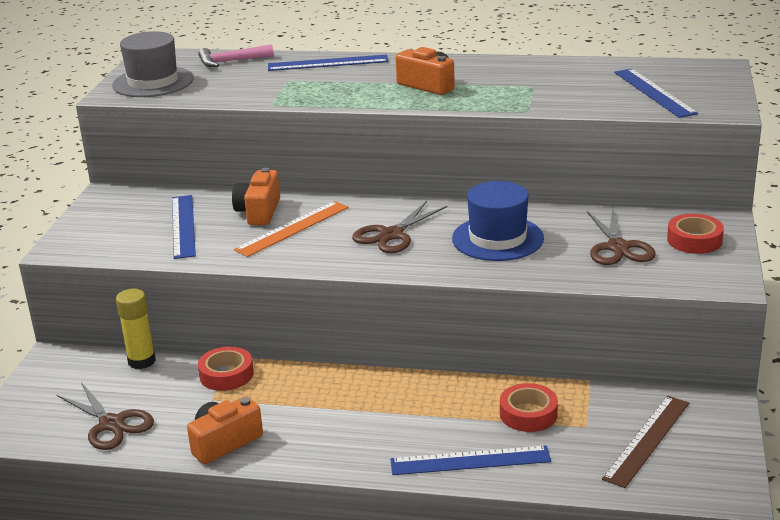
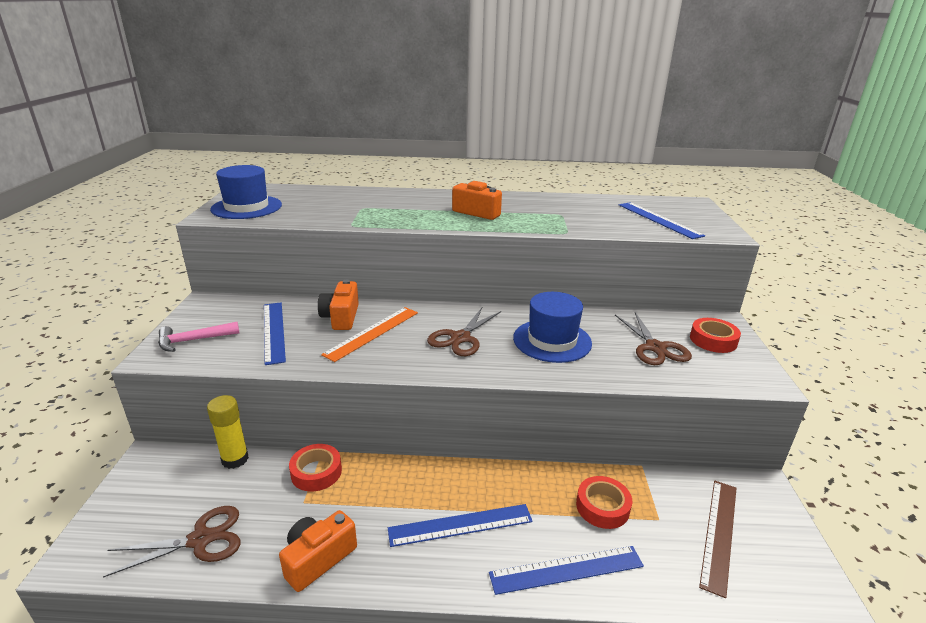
camera: 10 degrees left, 0 degrees up
brown scissors [57,382,154,450] -> brown scissors turned 60 degrees counterclockwise [103,506,241,578]
grey hat [112,31,194,97] -> blue hat [210,165,282,219]
pink hammer [199,44,274,67] -> pink hammer moved to [158,322,240,352]
blue ruler [268,55,389,71] -> blue ruler moved to [388,504,533,547]

